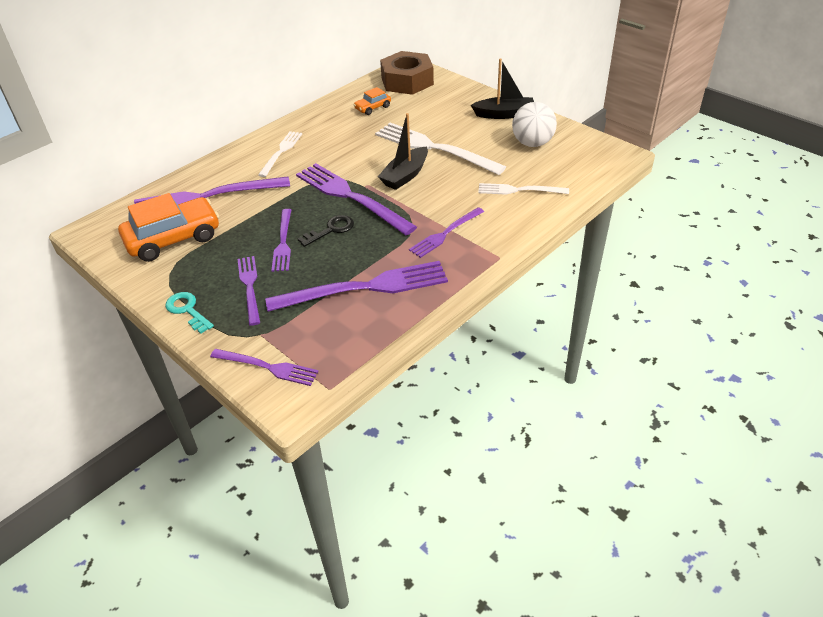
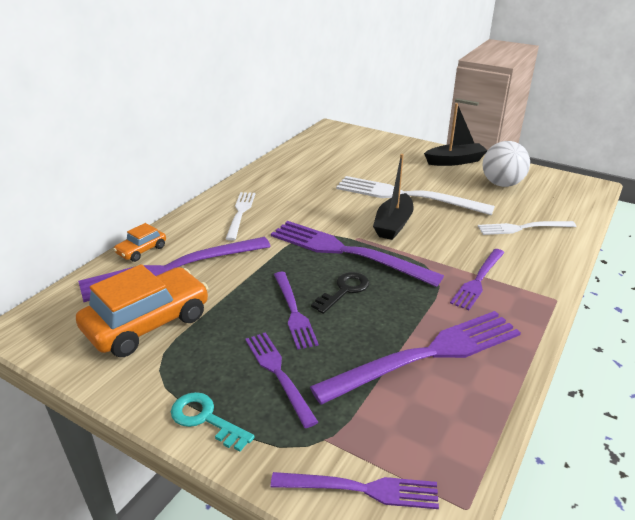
camera: 15 degrees left, 10 degrees down
orange car [354,87,391,115] -> orange car moved to [113,223,166,262]
brown nut [380,51,434,95] -> none

